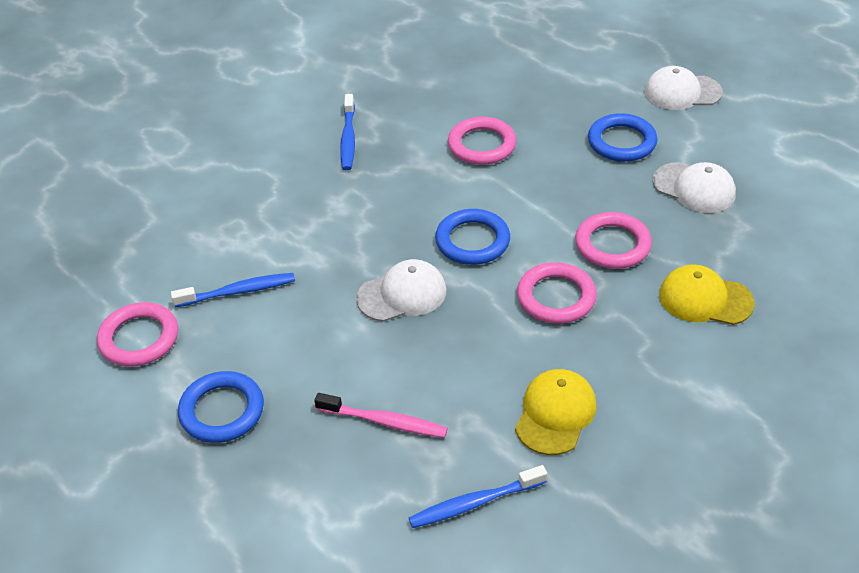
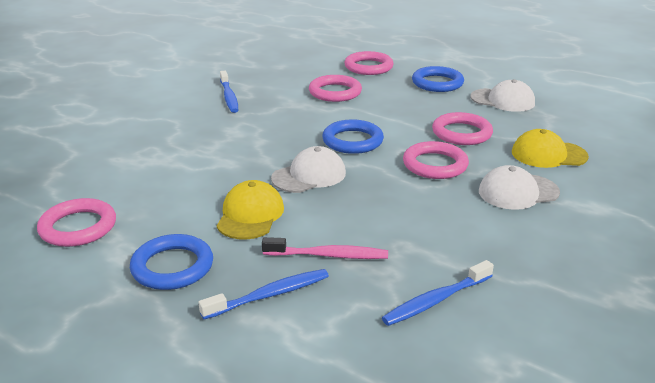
camera: 15 degrees left, 15 degrees down
blue toothbrush [171,273,295,307] -> blue toothbrush moved to [198,269,329,319]
yellow cap [515,369,596,455] -> yellow cap moved to [217,180,284,240]
white cap [645,66,723,110] -> white cap moved to [479,165,560,210]
none -> pink ring [344,51,394,75]

